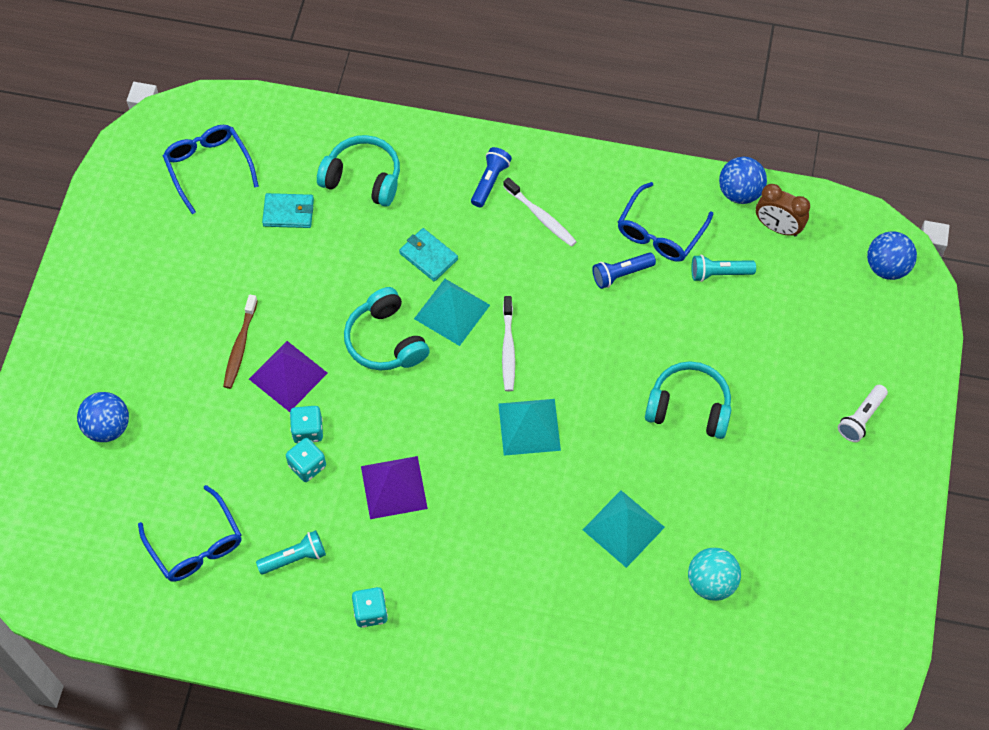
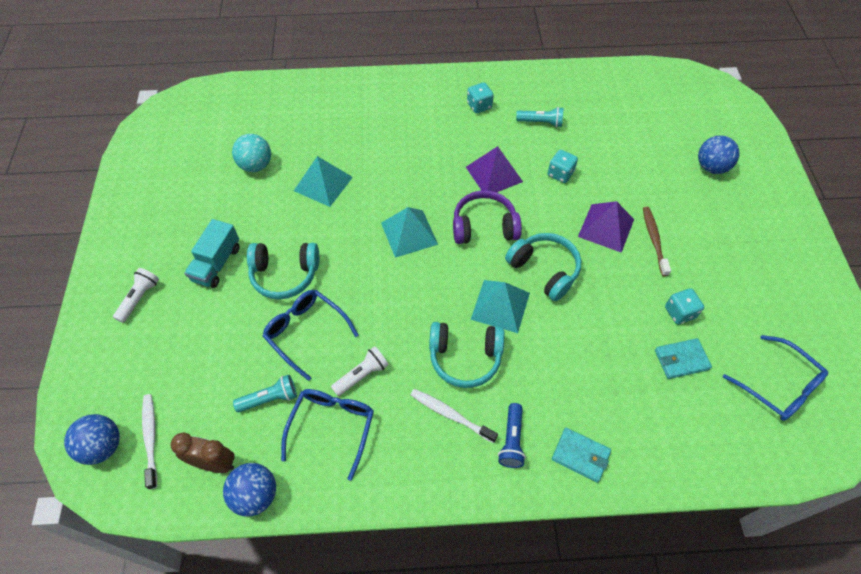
camera: 165 degrees right, 5 degrees down
blue glasses [138,485,242,582] -> blue glasses moved to [262,290,359,381]
turquoise flashlight [256,530,326,574] -> turquoise flashlight turned 135 degrees counterclockwise [516,107,563,128]
turquoise dice [290,406,323,443] -> turquoise dice moved to [665,288,704,325]
turquoise headphones [317,135,400,207] -> turquoise headphones moved to [429,322,504,388]
turquoise wallet [399,228,458,282] -> turquoise wallet moved to [552,428,611,483]
white toothbrush [502,296,515,391] -> white toothbrush moved to [142,394,157,489]
blue flashlight [592,252,656,289] -> white flashlight [331,346,389,396]
none -> turquoise truck [184,219,239,288]
none -> purple headphones [453,190,522,244]

